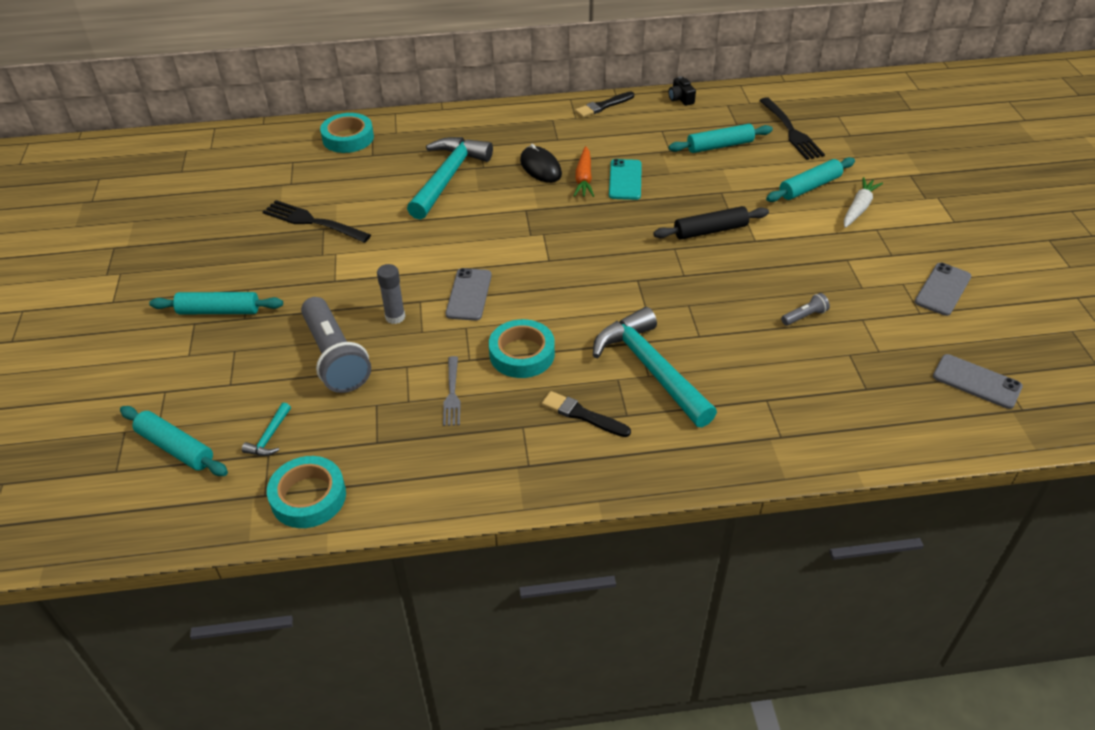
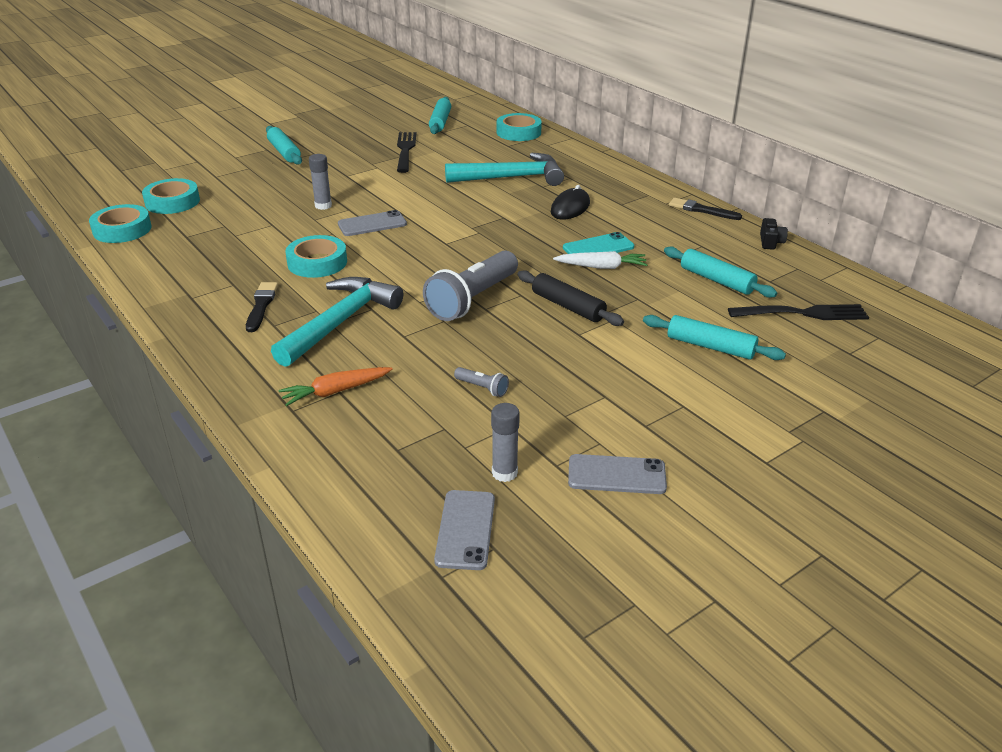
camera: 60 degrees right, 10 degrees down
turquoise rolling pin [120,406,228,476] -> turquoise rolling pin moved to [429,97,451,134]
turquoise hammer [242,403,291,456] -> turquoise tape [142,178,200,214]
grey flashlight [301,297,371,393] -> grey flashlight moved to [423,250,518,321]
grey fork [443,356,460,426] -> none
orange carrot [574,146,594,197] -> orange carrot moved to [278,367,393,406]
black camera [668,76,696,106] -> black camera turned 150 degrees clockwise [760,218,788,250]
black fork [759,97,825,160] -> black fork turned 135 degrees counterclockwise [728,304,869,320]
white carrot [844,177,883,228] -> white carrot moved to [553,251,648,269]
none -> grey glue stick [491,403,520,482]

